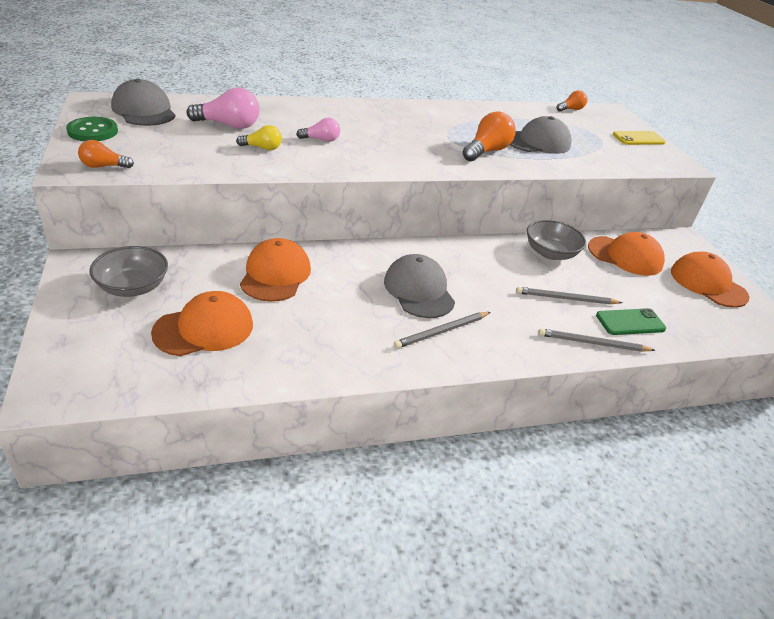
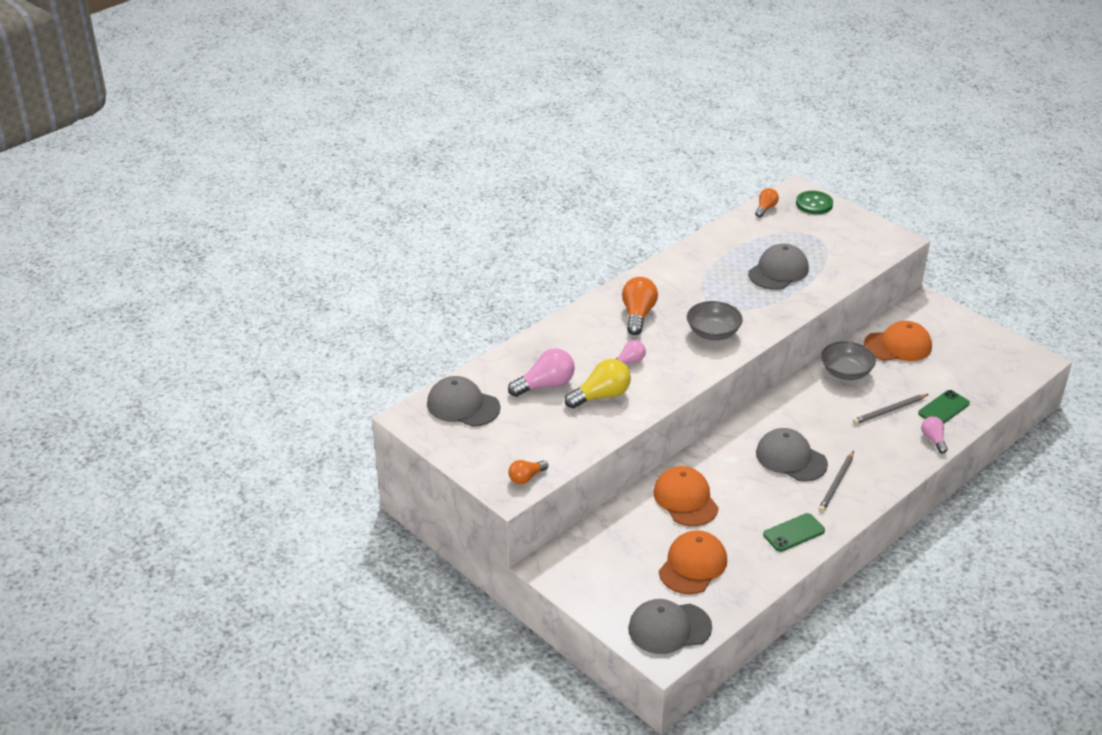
camera: 25 degrees left, 0 degrees up
green button [66,117,118,141] -> green button moved to [796,191,833,214]
grey bowl [89,246,168,297] -> grey bowl moved to [687,301,743,340]
yellow light bulb [236,125,282,150] -> yellow light bulb [565,359,631,408], size x1.68
orange light bulb [462,111,516,161] -> orange light bulb moved to [622,277,658,335]
grey pencil [538,328,655,352] -> pink light bulb [921,417,948,454]
yellow phone [613,131,666,145] -> none
orange cap [671,252,749,308] -> none
none -> grey cap [628,599,712,654]
none -> green phone [763,513,825,552]

